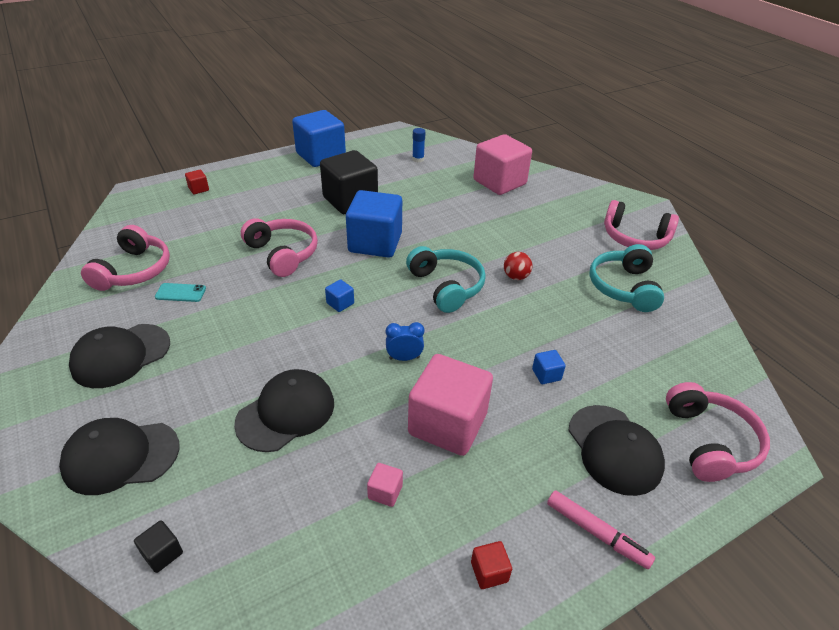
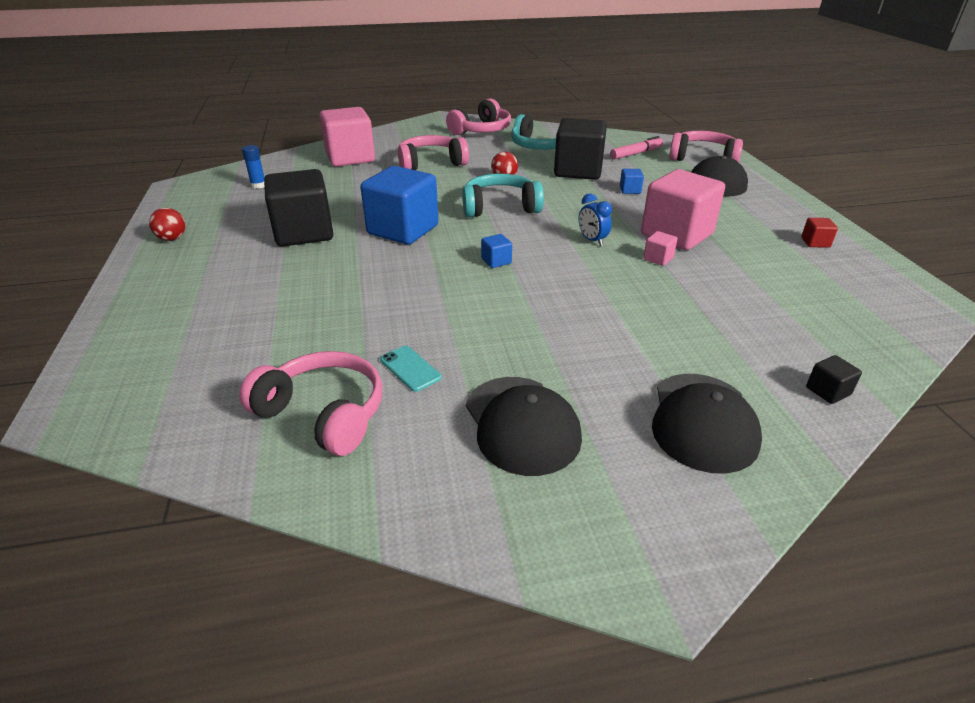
camera: 70 degrees left, 5 degrees down
turquoise phone [155,283,206,302] -> turquoise phone turned 60 degrees counterclockwise [380,346,442,392]
red cube [185,170,209,194] -> none
black cap [234,369,334,452] -> none
pink headphones [241,218,318,277] -> pink headphones moved to [398,135,469,170]
blue cube [292,110,346,167] -> red ball [149,208,185,241]
pink cube [367,463,403,507] -> pink cube moved to [643,231,678,266]
blue clock [386,322,424,361] -> blue clock turned 45 degrees counterclockwise [579,193,612,246]
pink marker [547,490,655,569] -> pink marker moved to [610,136,663,159]
none -> black cube [554,118,607,180]

